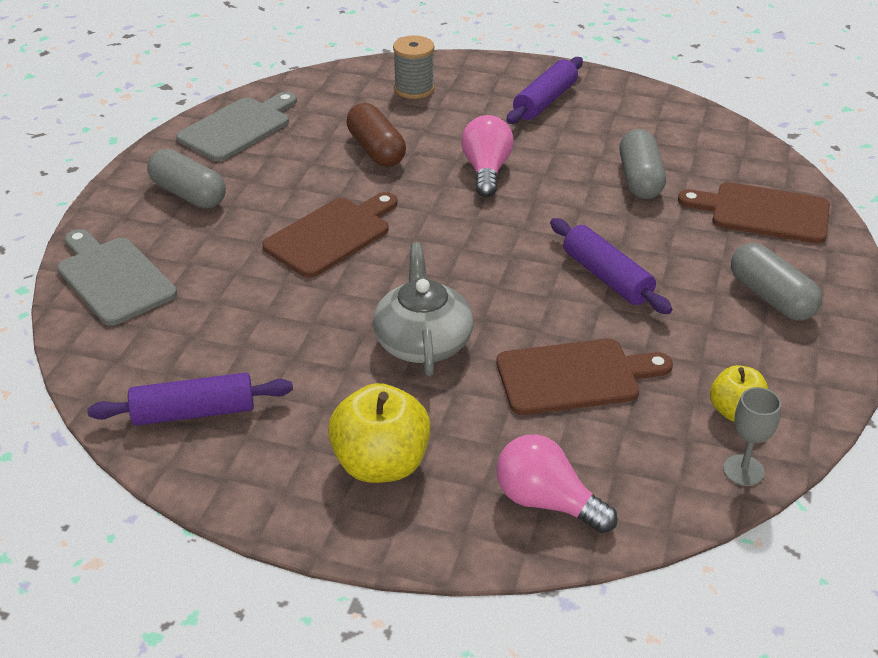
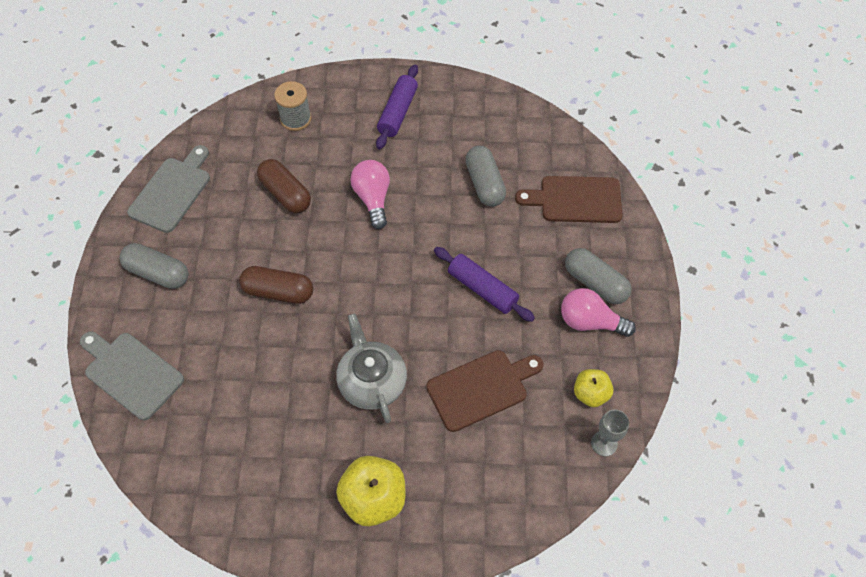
camera: 15 degrees left, 20 degrees up
purple rolling pin [87,373,293,426] -> none
brown cutting board [262,192,398,278] -> brown capsule [239,266,313,304]
pink light bulb [496,435,618,533] -> pink light bulb moved to [561,288,636,337]

